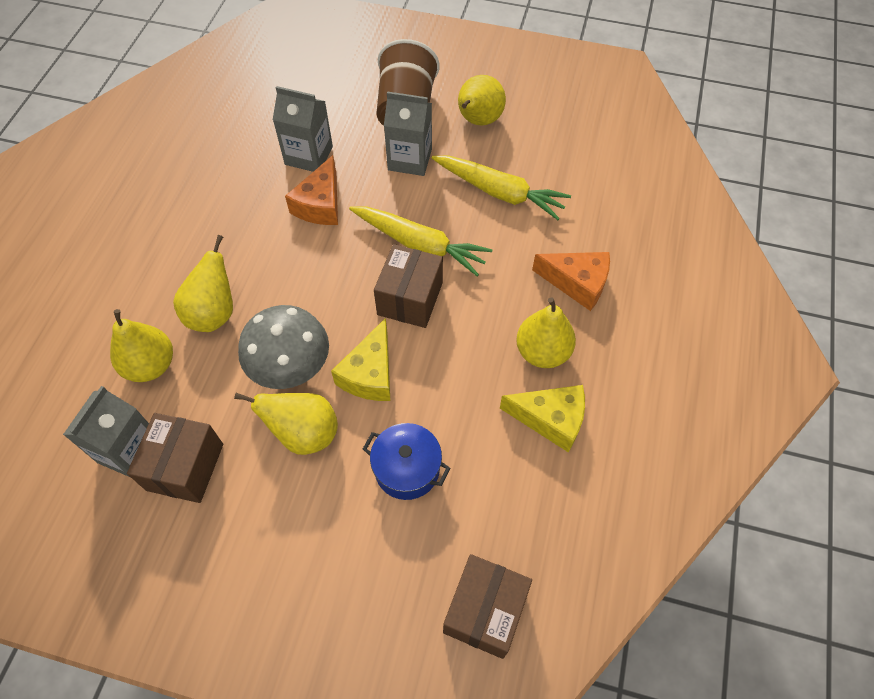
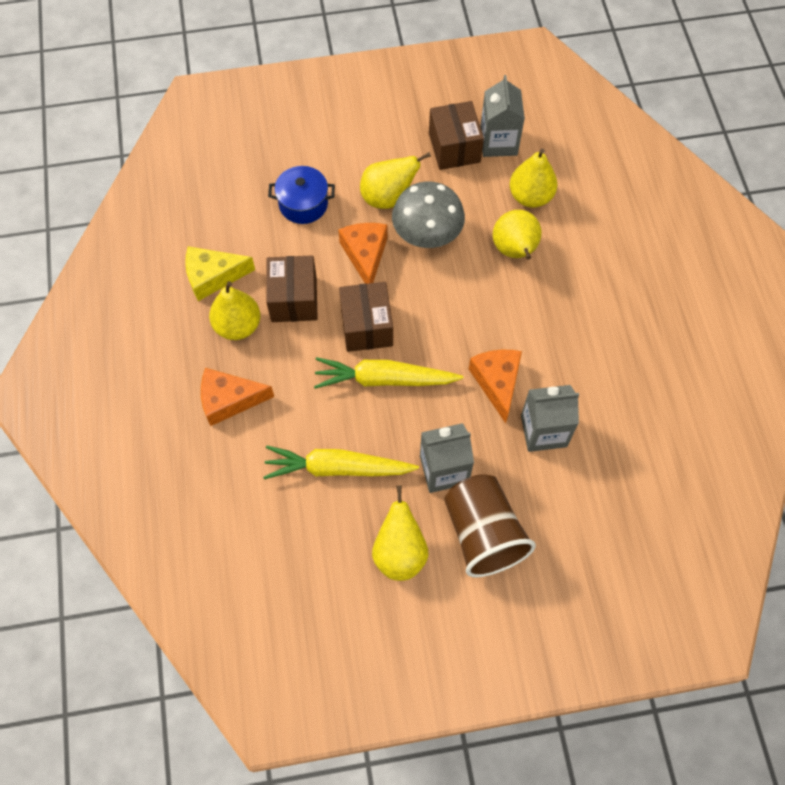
camera: 155 degrees right, 5 degrees up
yellow cheese [331,318,390,401] -> orange cheese [338,223,388,284]
brown box [443,554,532,659] -> brown box moved to [266,255,317,322]

